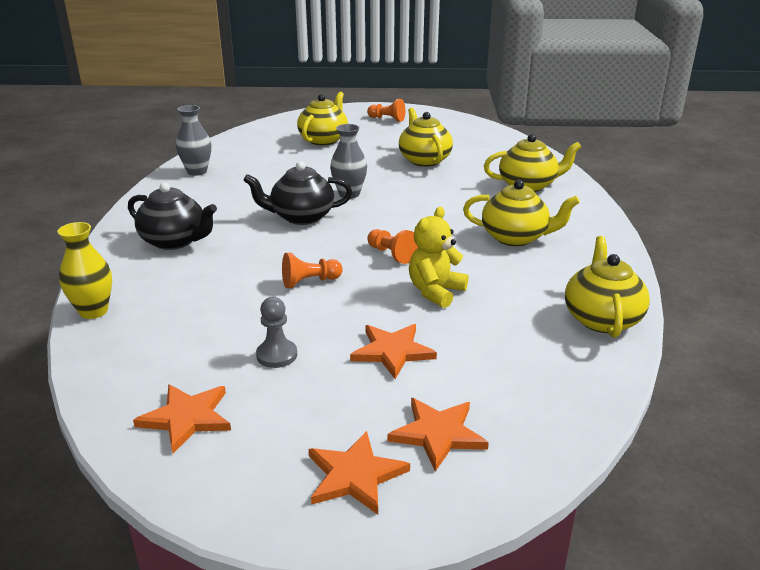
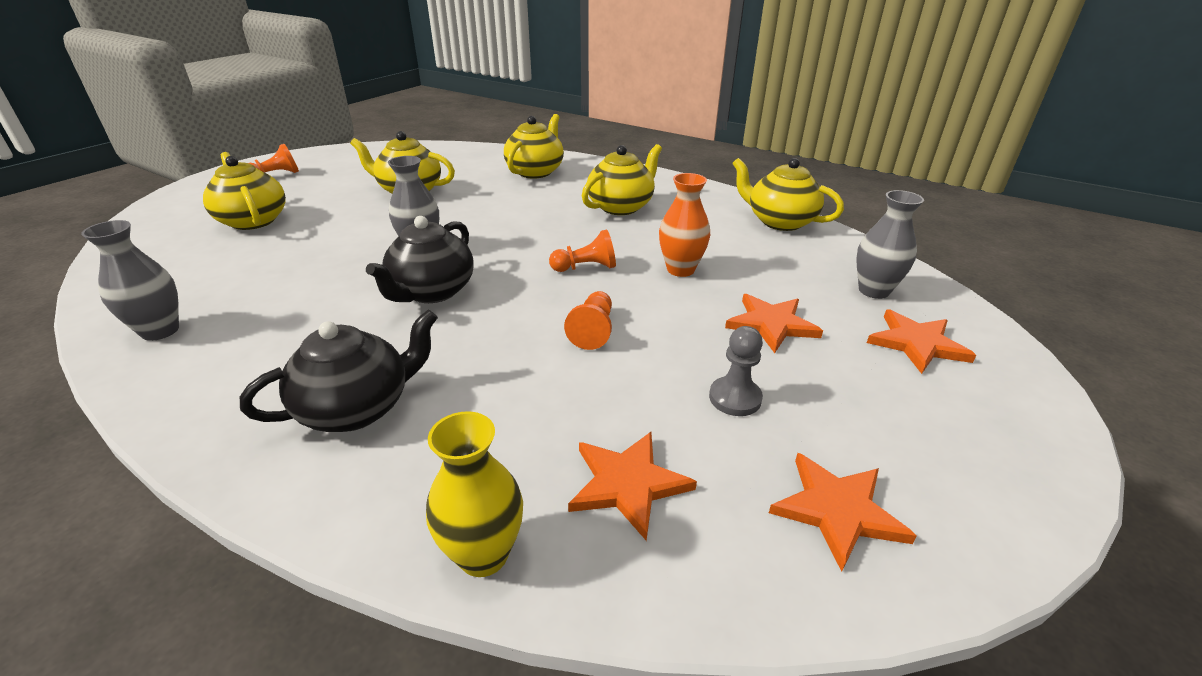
camera: 60 degrees left, 5 degrees up
orange star [309,431,410,515] -> orange star moved to [568,432,697,541]
yellow teddy bear [409,207,468,308] -> orange vase [659,173,710,277]
none -> grey vase [856,190,924,299]

